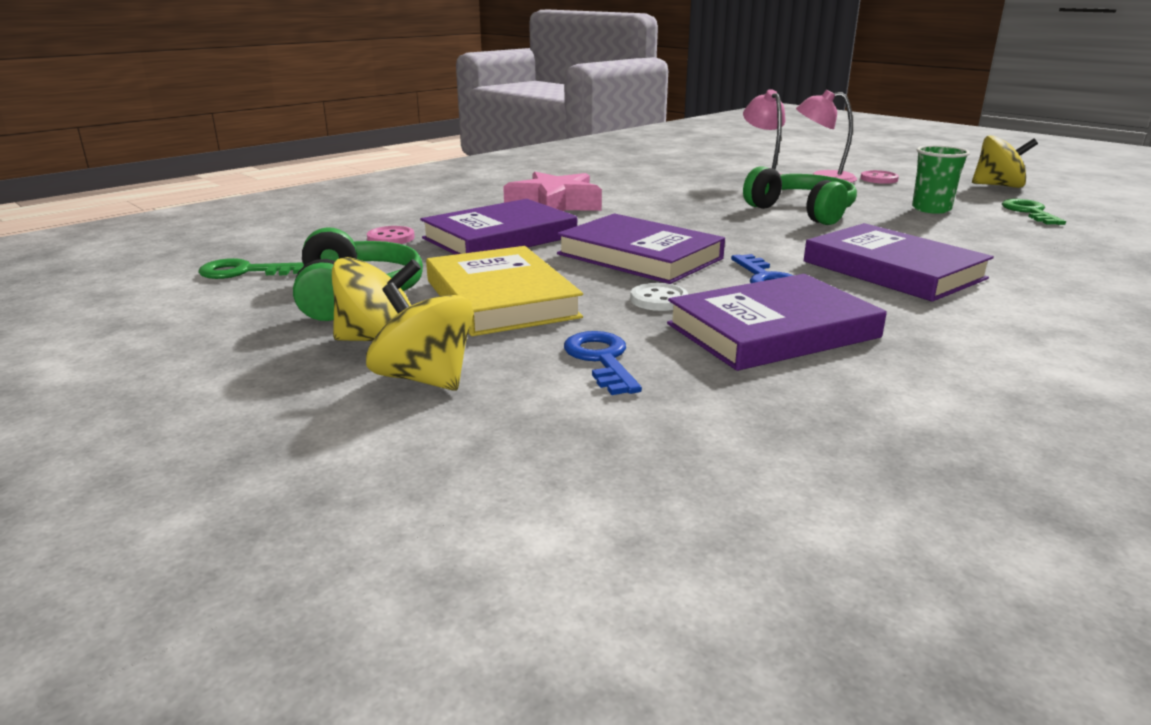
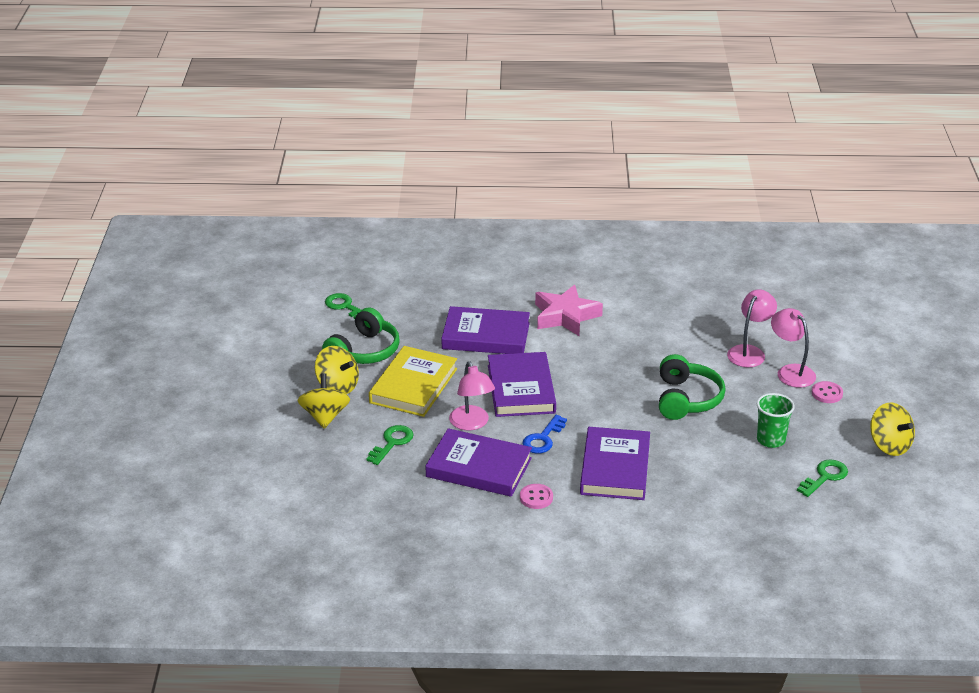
camera: 45 degrees right, 10 degrees up
pink button [367,226,415,244] -> pink button moved to [520,484,553,509]
blue key [564,331,642,395] -> green key [366,425,414,465]
white button [630,283,688,311] -> pink lamp [449,361,495,430]

